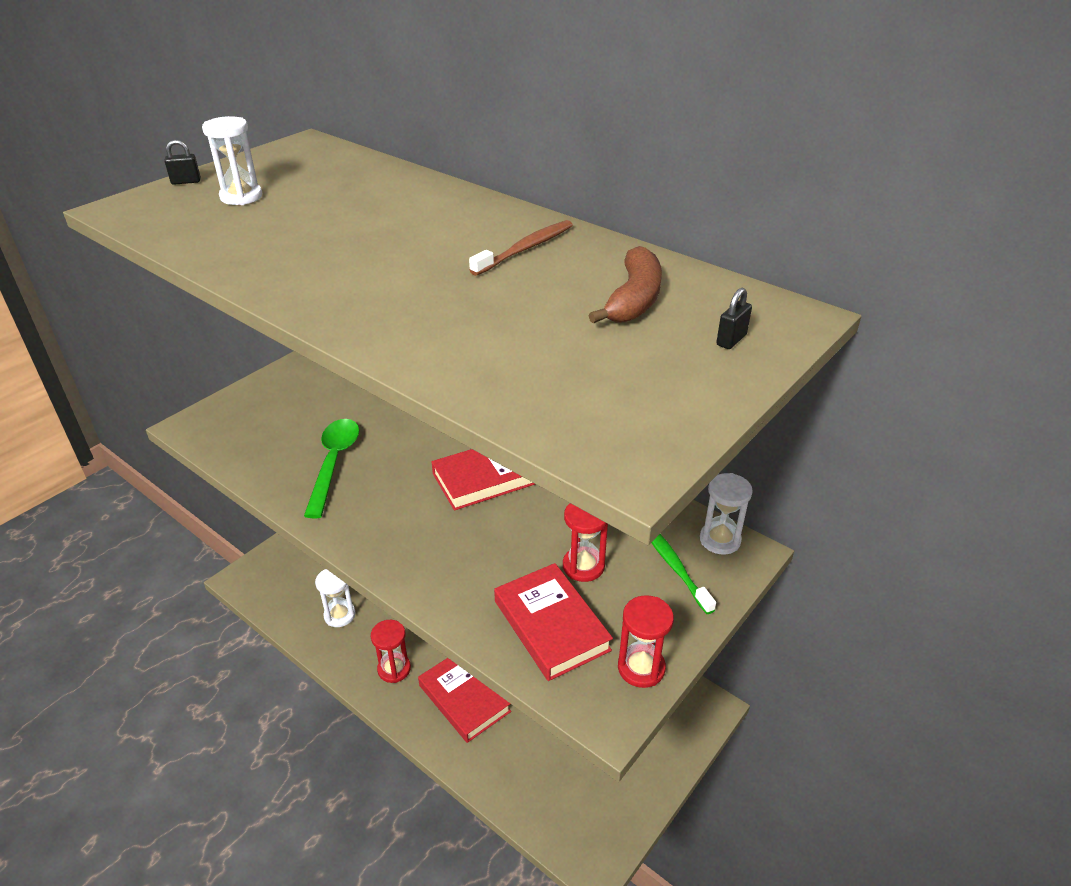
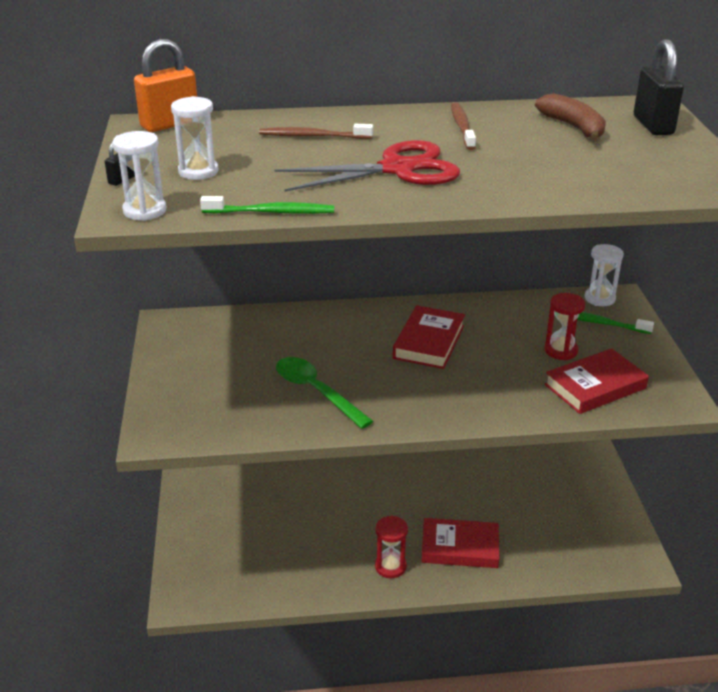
camera: 45 degrees left, 5 degrees down
white hourglass [315,569,355,627] -> white hourglass moved to [112,131,167,221]
red book [494,563,613,681] -> red book turned 45 degrees counterclockwise [544,348,649,414]
red hourglass [618,595,674,688] -> none
black padlock [716,288,752,349] -> black padlock [634,39,684,135], size x2.23
none -> orange padlock [134,39,197,132]
none -> green toothbrush [200,196,334,214]
none -> brown toothbrush [259,124,373,139]
none -> red scissors [275,140,460,192]

